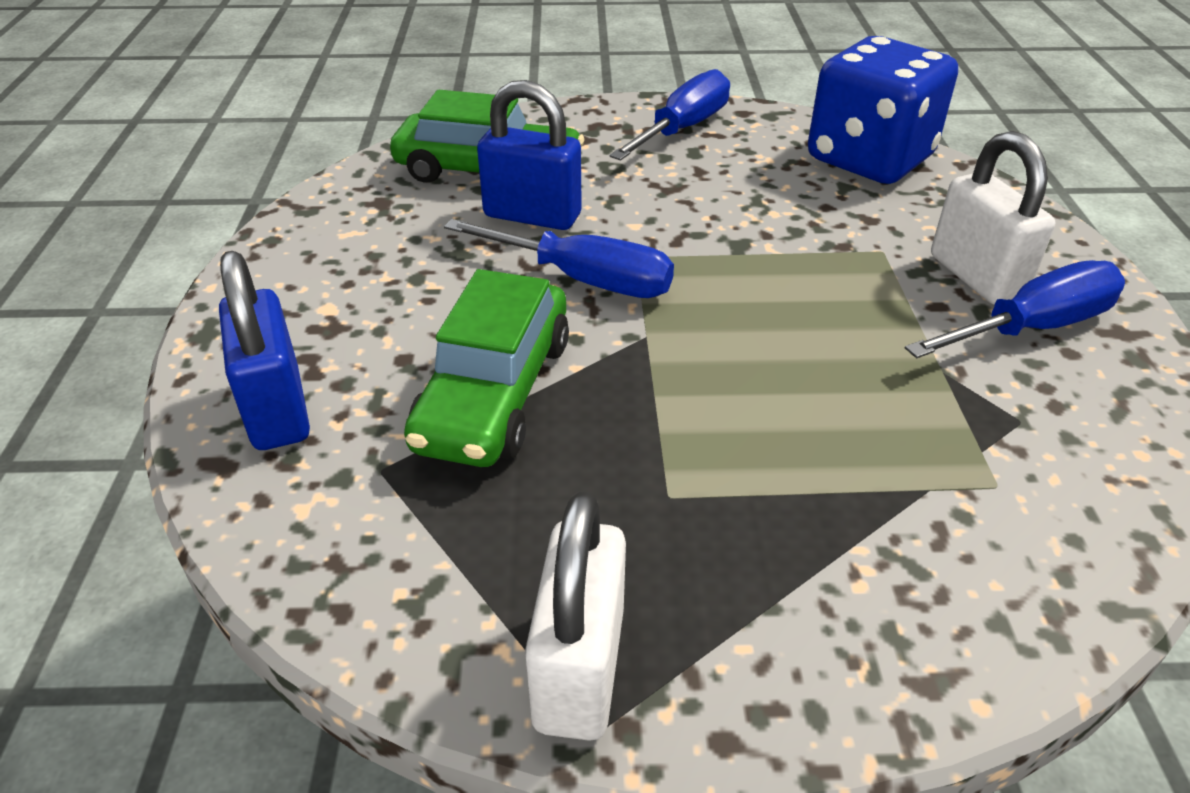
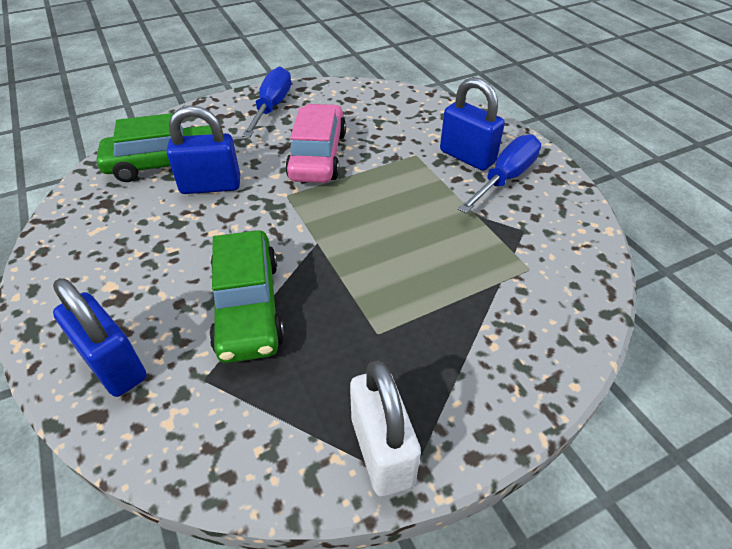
camera: 25 degrees left, 5 degrees up
blue screwdriver [444,219,674,298] -> none
blue dice [808,36,958,184] -> none
white padlock [931,131,1055,305] -> blue padlock [440,77,505,171]
none -> pink car [285,104,346,183]

